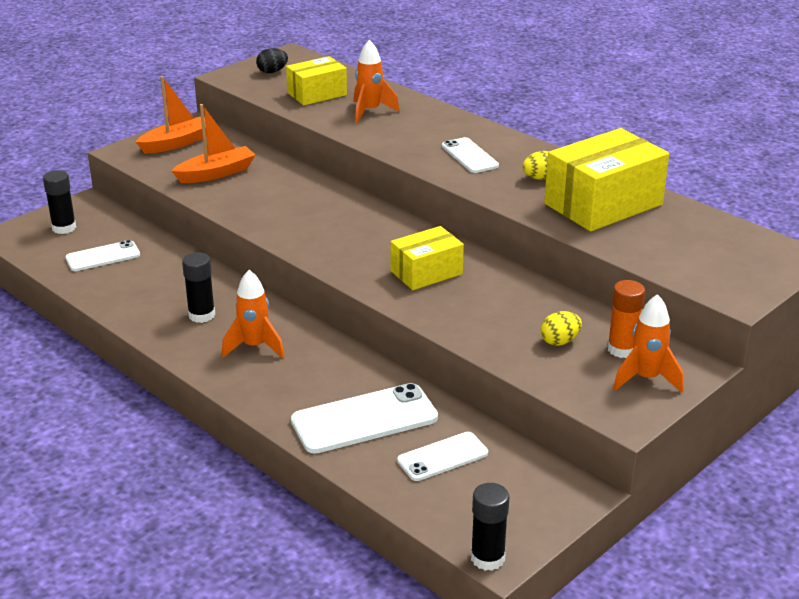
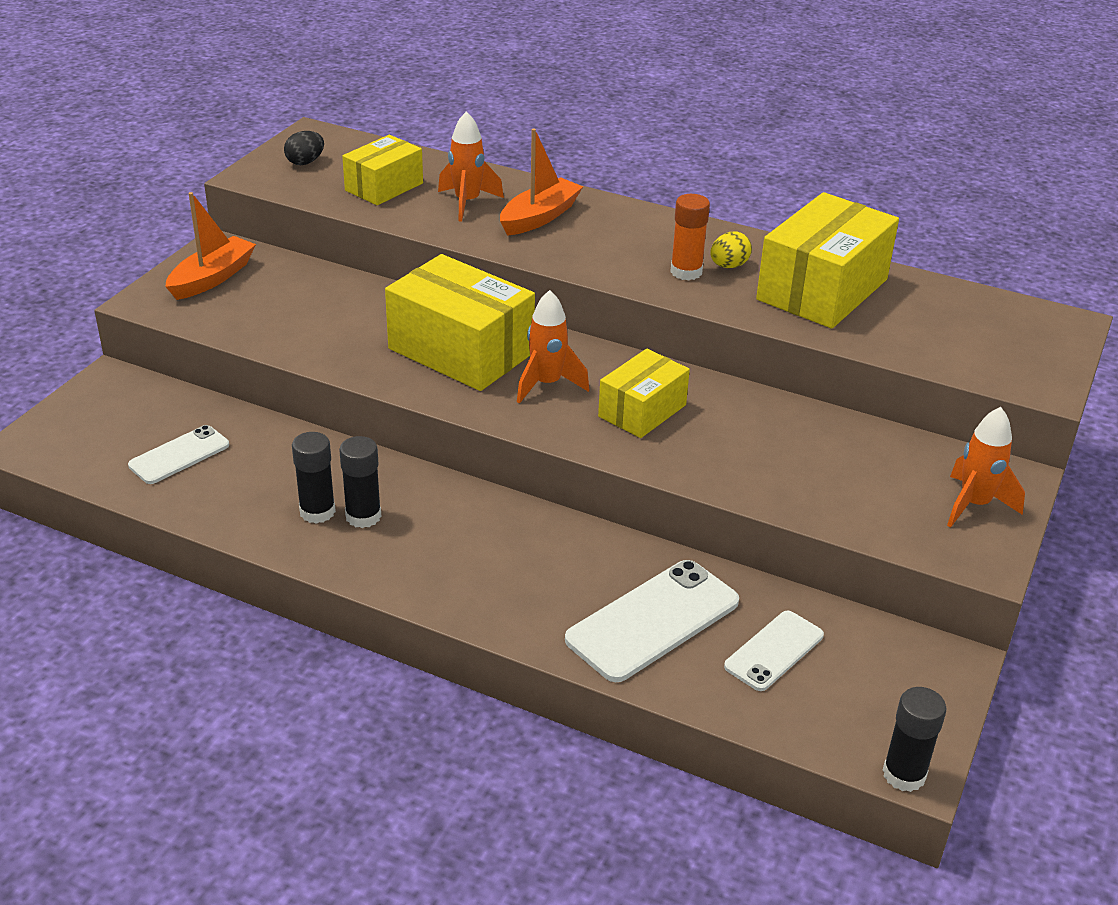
camera: 20 degrees left, 5 degrees up
black glue stick [43,170,76,234] -> black glue stick moved to [292,432,336,523]
orange boat [172,104,256,183] -> orange boat moved to [500,128,583,236]
orange rocket [222,270,285,358] -> orange rocket moved to [517,290,589,404]
white phone [442,137,499,173] -> none
yellow egg [540,311,582,346] -> none
orange glue stick [607,280,645,358] -> orange glue stick moved to [670,194,710,280]
none -> yellow box [385,254,535,391]

